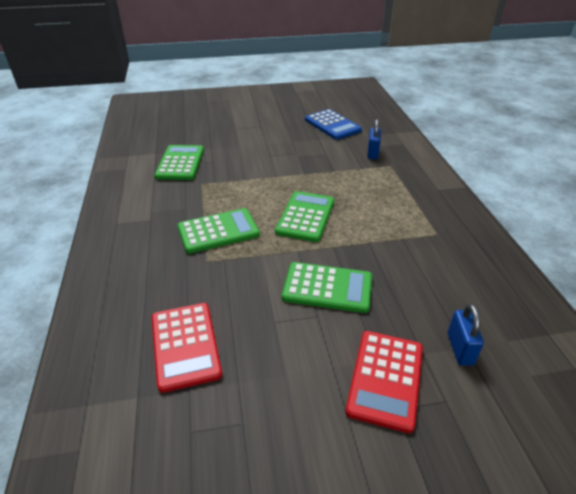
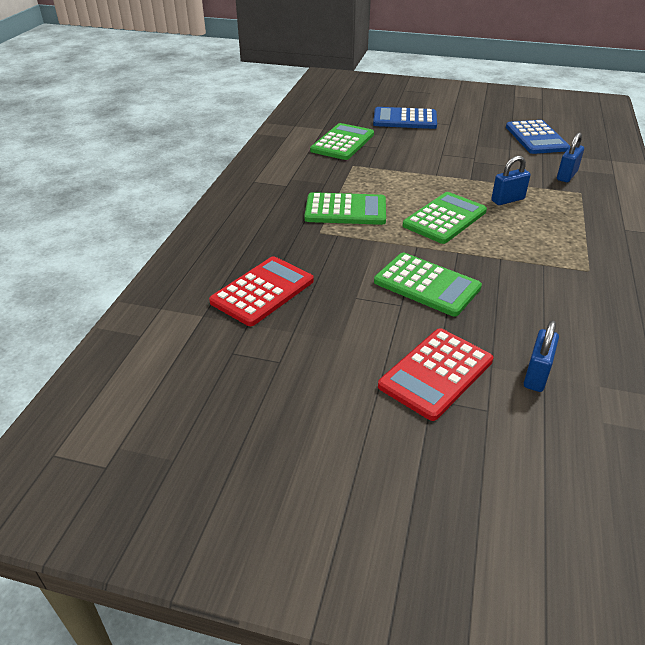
camera: 25 degrees right, 0 degrees up
red calculator [152,303,222,393] -> red calculator turned 150 degrees counterclockwise [209,256,314,326]
none -> blue calculator [373,107,437,129]
none -> blue padlock [491,156,531,205]

